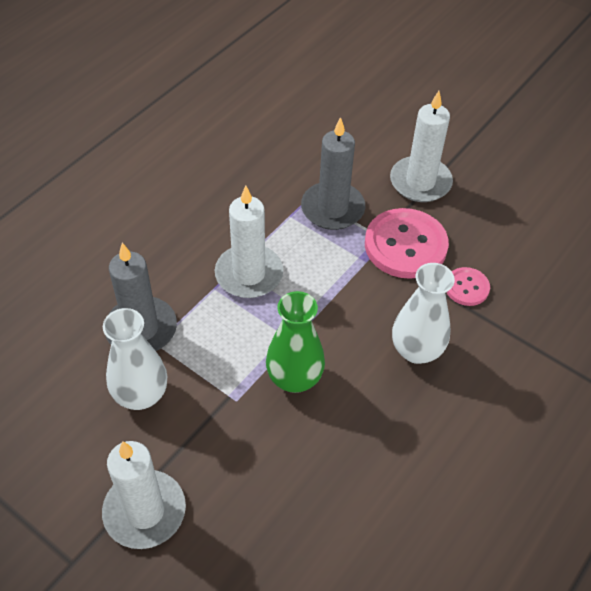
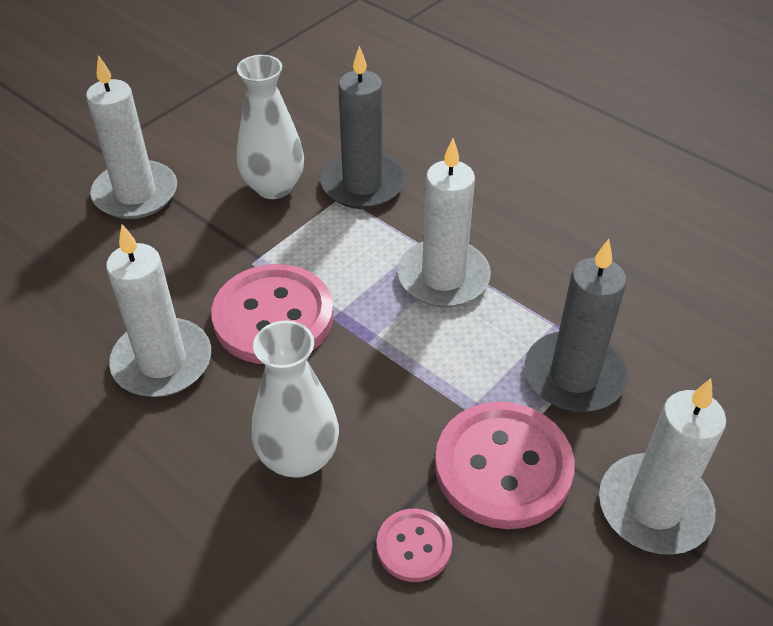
camera: 95 degrees right, 5 degrees down
green vase [266,291,325,393] -> pink button [211,264,334,364]
none -> white candle [106,224,211,397]

